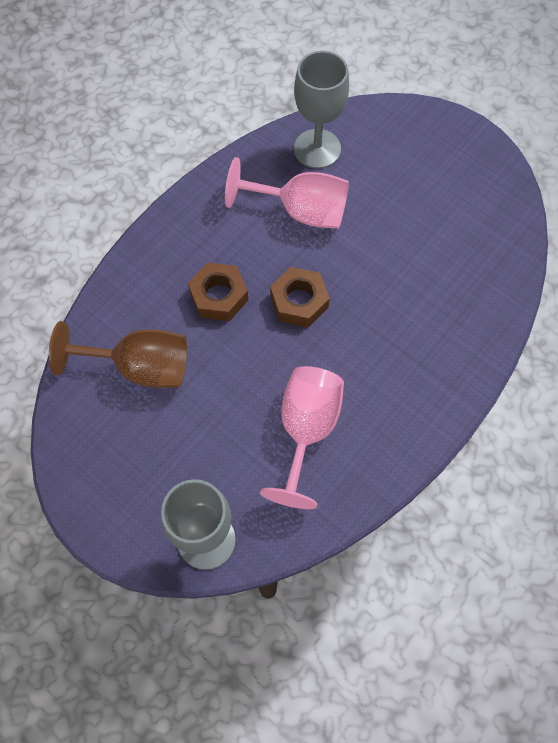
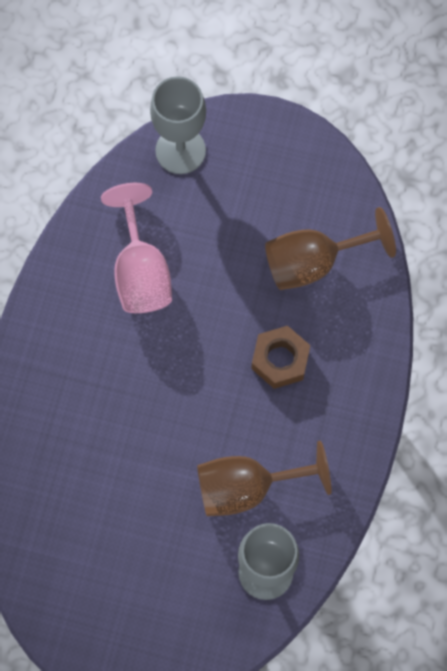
camera: 155 degrees right, 5 degrees up
pink goblet [225,157,349,229] -> brown goblet [197,441,332,516]
brown nut [270,267,330,327] -> none

